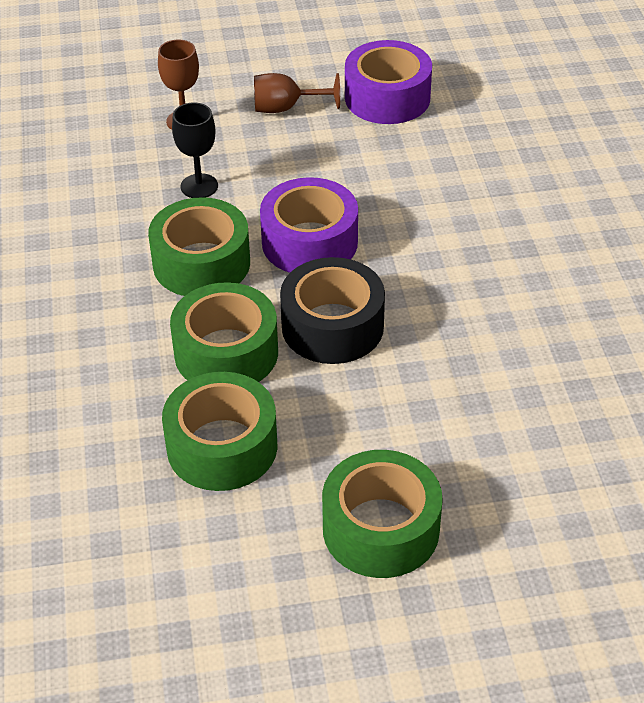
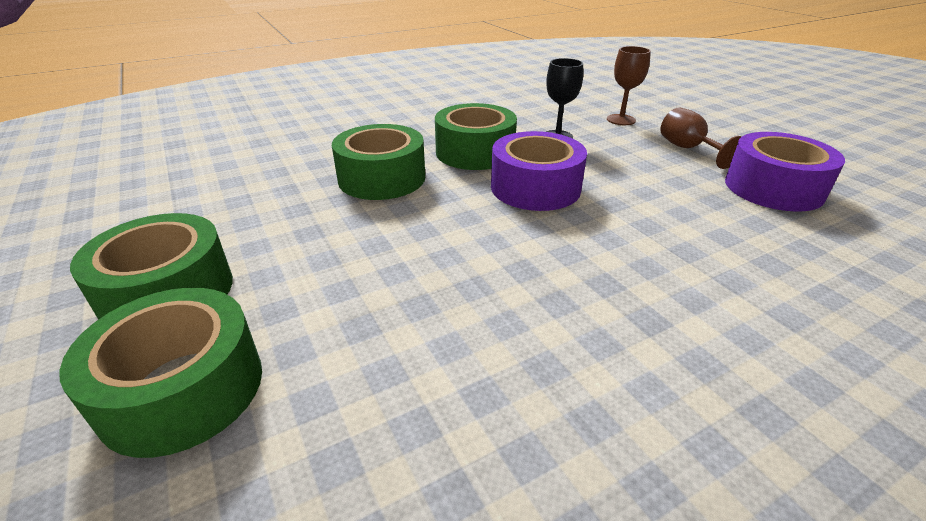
camera: 70 degrees right, 10 degrees down
green tape [162,372,278,491] -> green tape moved to [60,288,262,458]
black tape [280,257,385,364] -> none

